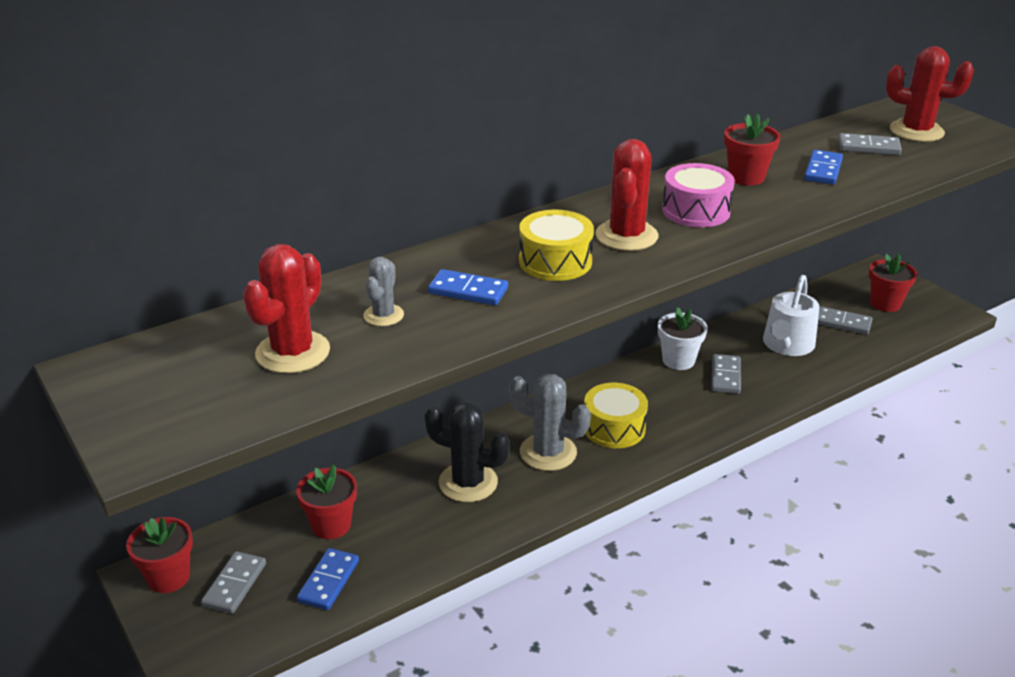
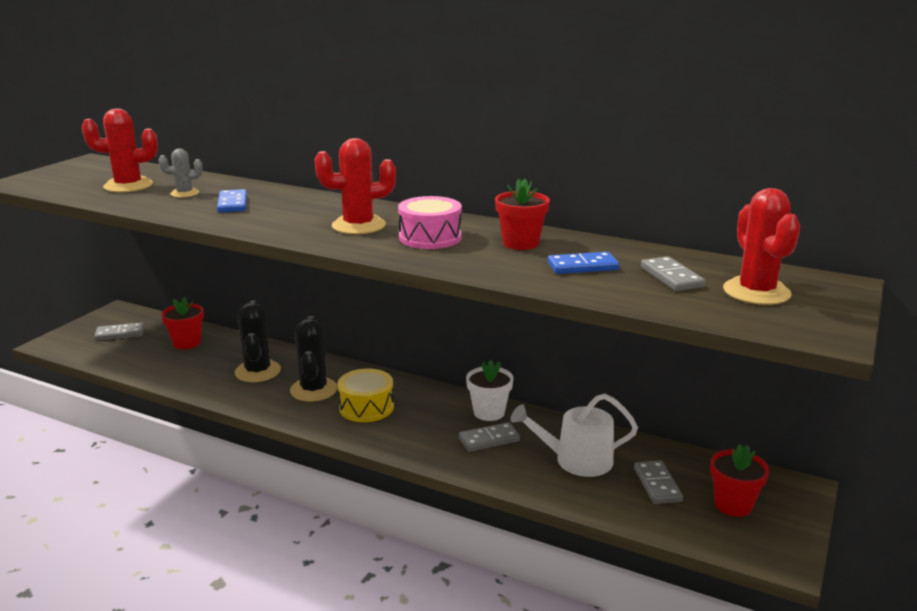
camera: 60 degrees right, 10 degrees down
red flower pot [126,517,193,593] -> none
blue domino [296,548,359,610] -> none
grey cactus [509,374,591,471] -> black cactus [290,316,338,402]
yellow drum [519,210,594,281] -> none

